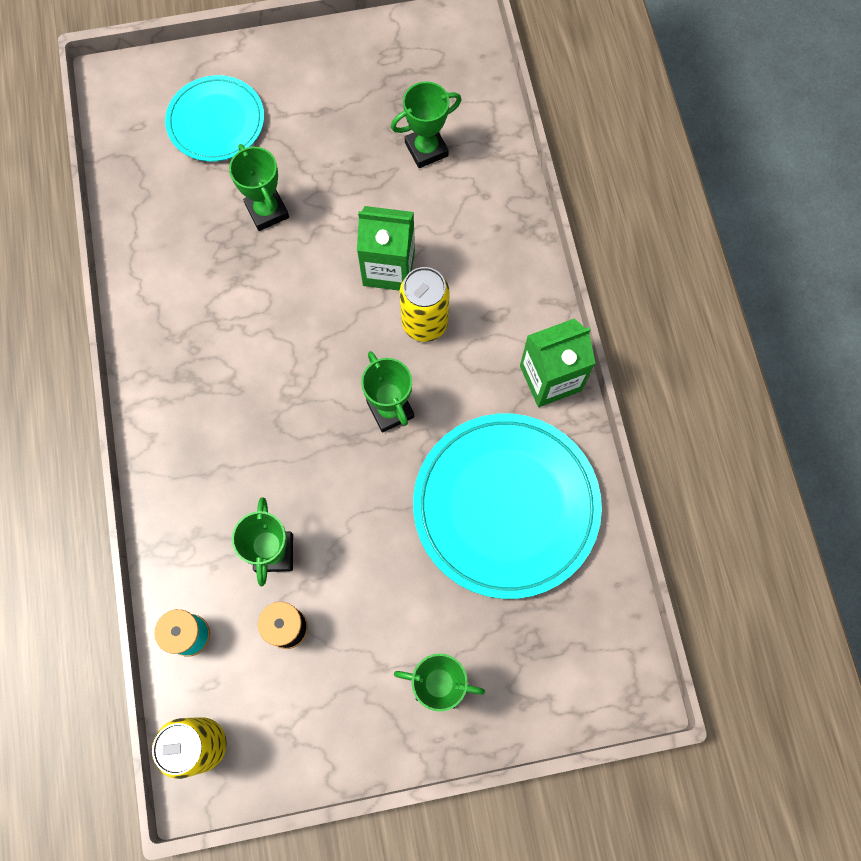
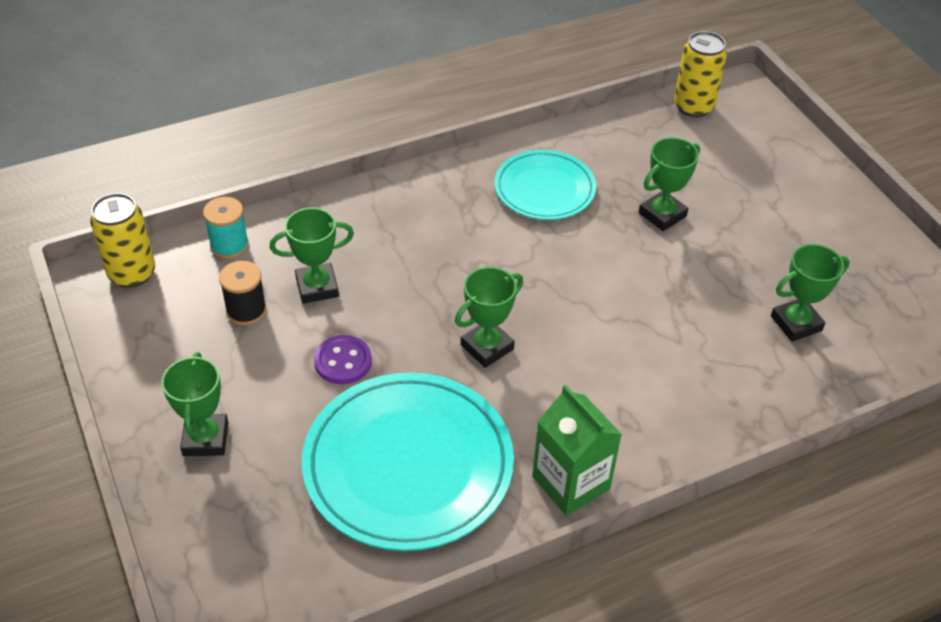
camera: 75 degrees right, 25 degrees down
turquoise plate [165,75,264,162] -> turquoise plate moved to [494,150,596,220]
green carton [357,206,415,291] -> none
green trophy [391,81,462,168] -> green trophy turned 75 degrees counterclockwise [771,244,850,342]
yellow can [400,267,450,342] -> yellow can moved to [674,31,727,117]
none -> purple button [314,335,372,384]

